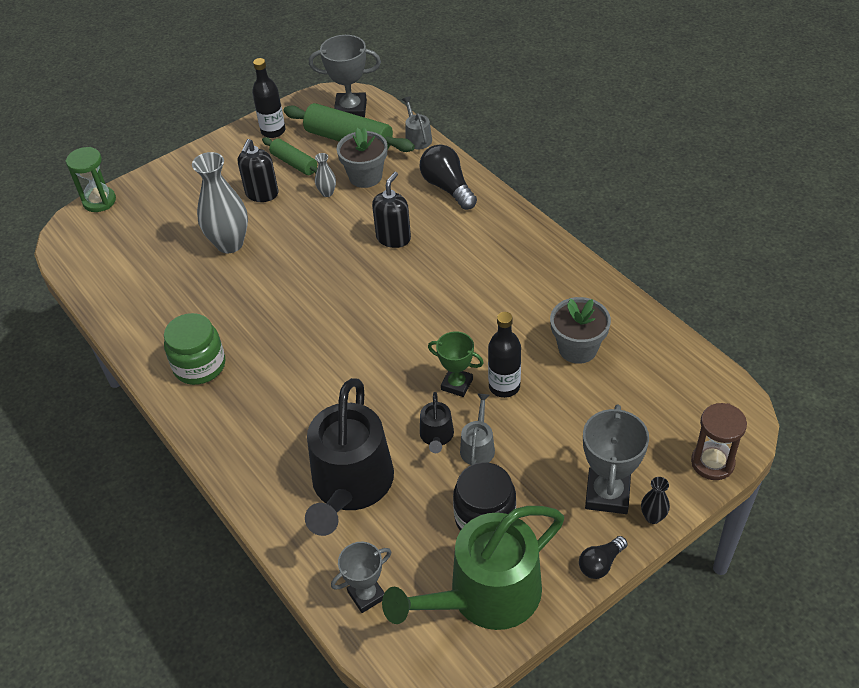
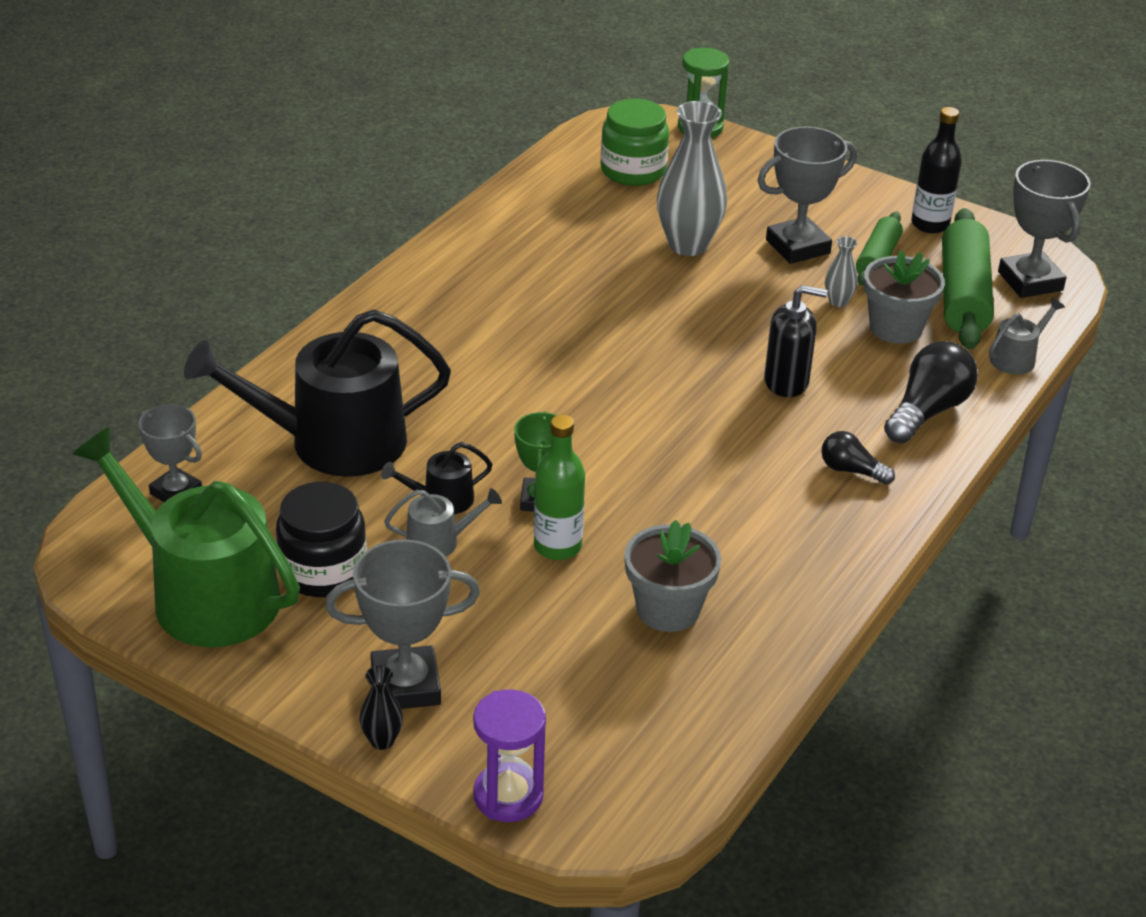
camera: 65 degrees right, 10 degrees down
green jar [164,313,225,385] -> green jar moved to [601,99,669,186]
black soap dispenser [238,139,278,202] -> grey trophy [758,127,857,264]
black bottle [488,312,521,398] -> green bottle [534,415,585,560]
black light bulb [579,536,627,579] -> black light bulb moved to [821,431,895,485]
brown hourglass [691,403,747,480] -> purple hourglass [473,689,546,822]

